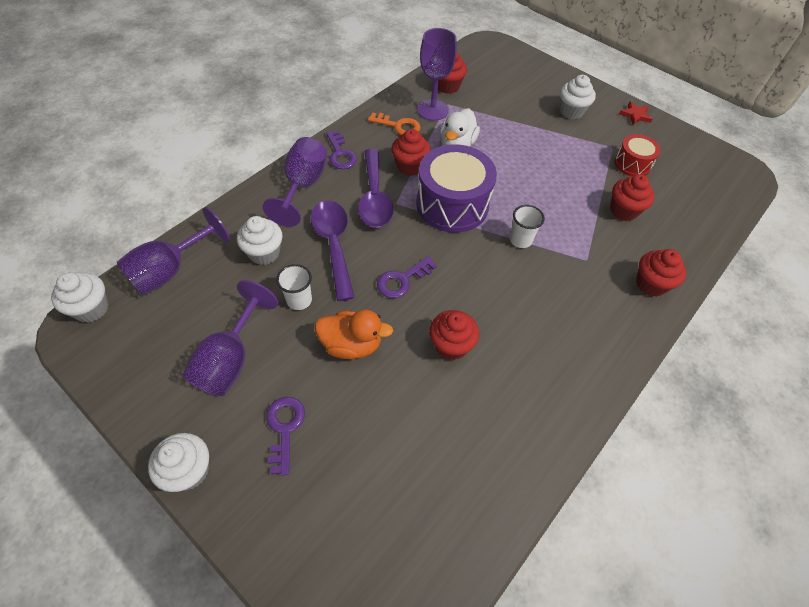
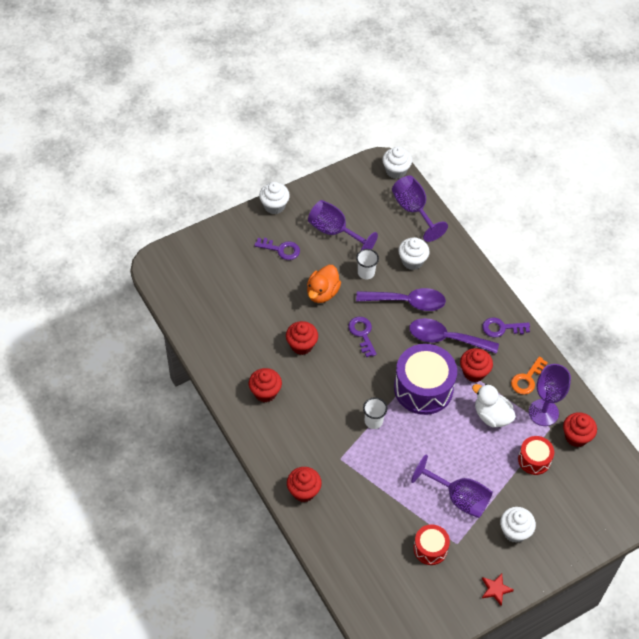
camera: 110 degrees right, 0 degrees up
purple goblet [263,137,327,227] -> purple goblet moved to [411,455,493,518]
red cupcake [610,174,654,221] -> red cupcake moved to [249,368,282,402]
none -> red drum [518,436,554,475]

